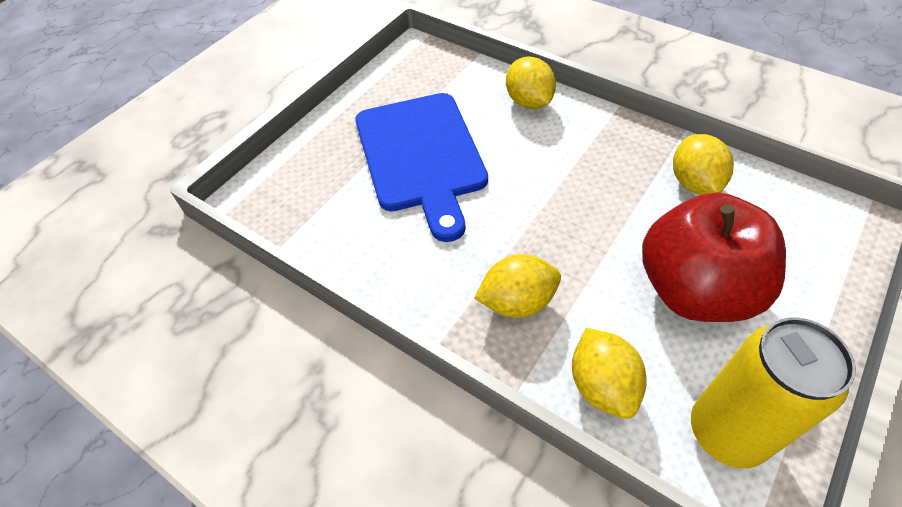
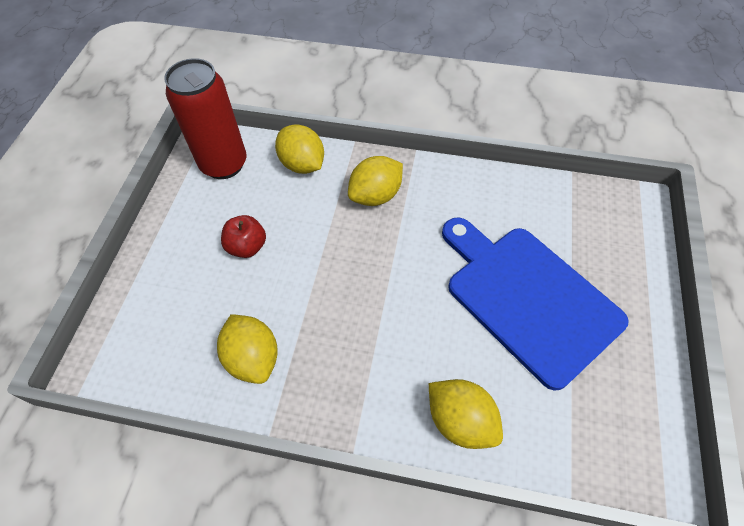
camera: 155 degrees right, 5 degrees up
red apple [642,192,786,322] -> red apple [221,215,266,258], size x0.43
yellow can [691,317,856,468] -> red can [164,58,247,179]

